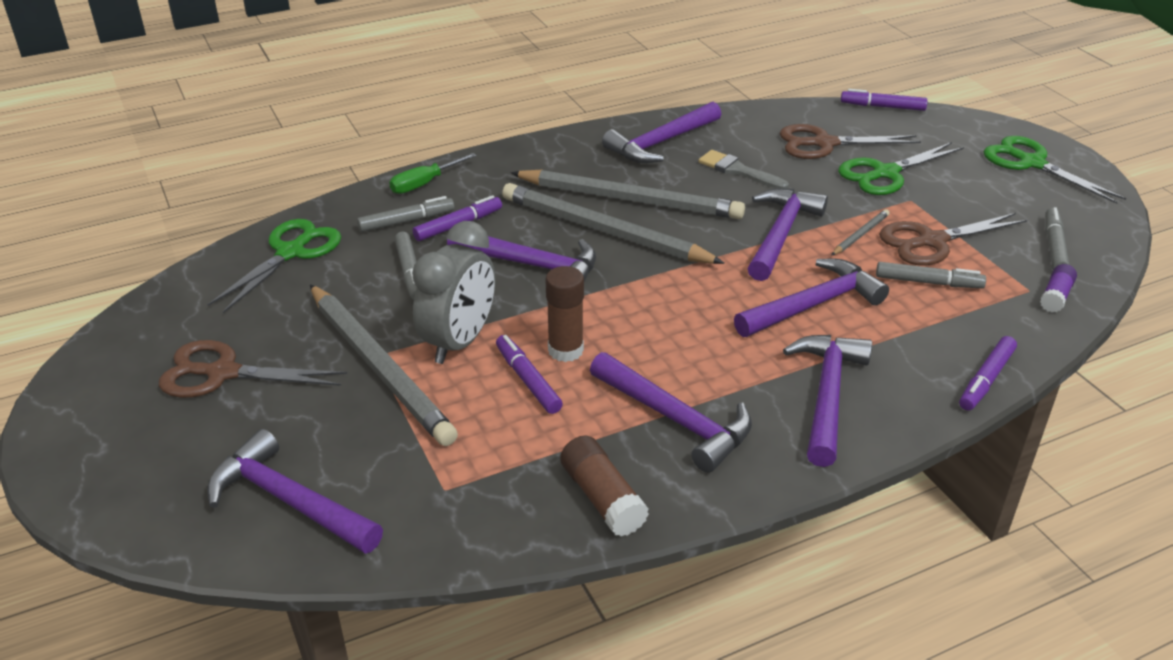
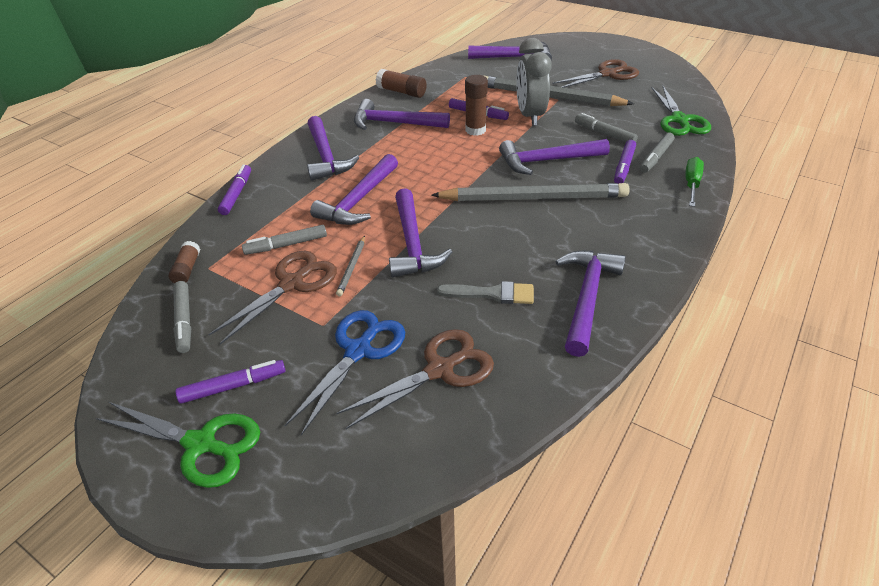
camera: 150 degrees right, 5 degrees up
grey pencil [510,170,745,219] -> none
green scissors [838,142,964,195] -> blue scissors [284,310,405,435]
purple marker [841,89,928,111] -> purple marker moved to [176,360,285,404]
purple glue stick [1040,264,1077,313] -> brown glue stick [168,241,200,283]

